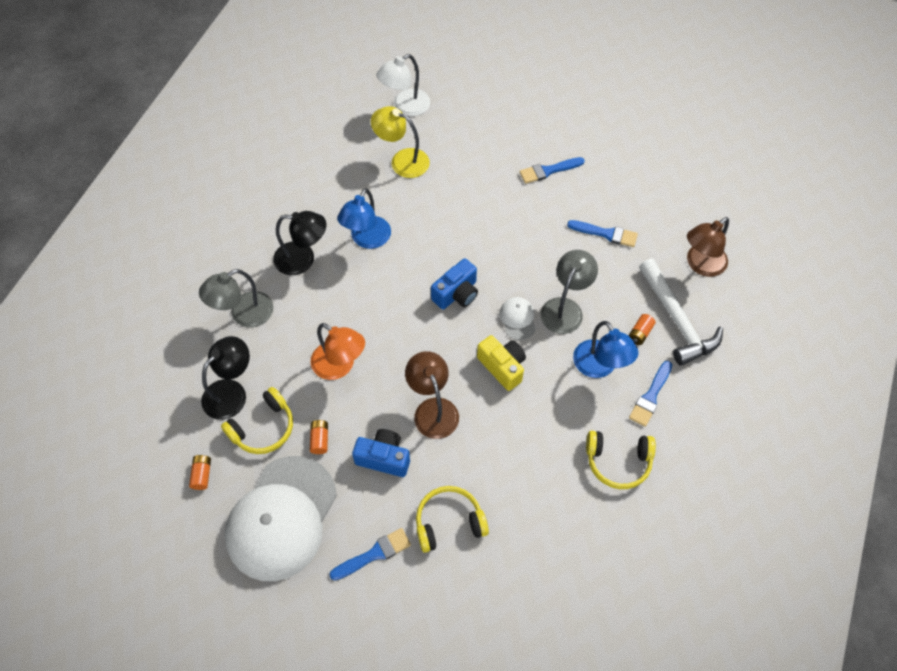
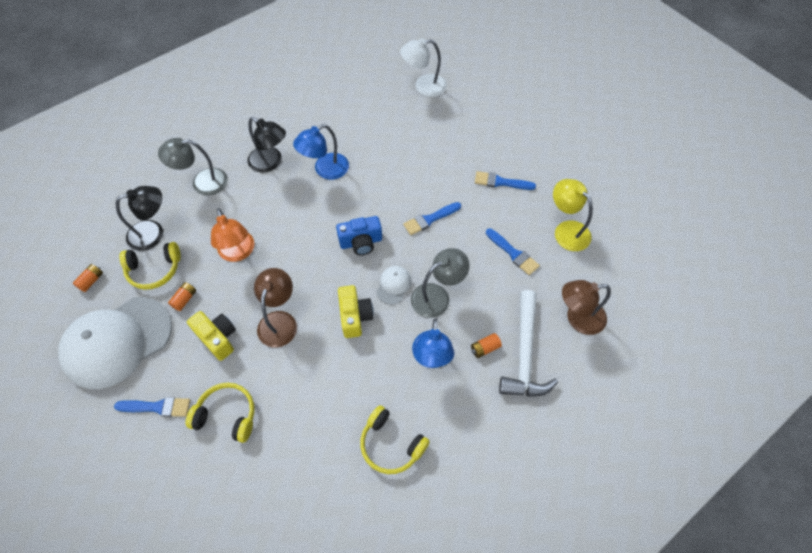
camera: 30 degrees right, 0 degrees up
blue camera [352,429,410,477] -> yellow camera [187,311,236,361]
yellow lamp [371,106,430,178] -> yellow lamp moved to [553,179,593,251]
blue brush [629,361,672,427] -> blue brush moved to [403,202,461,235]

